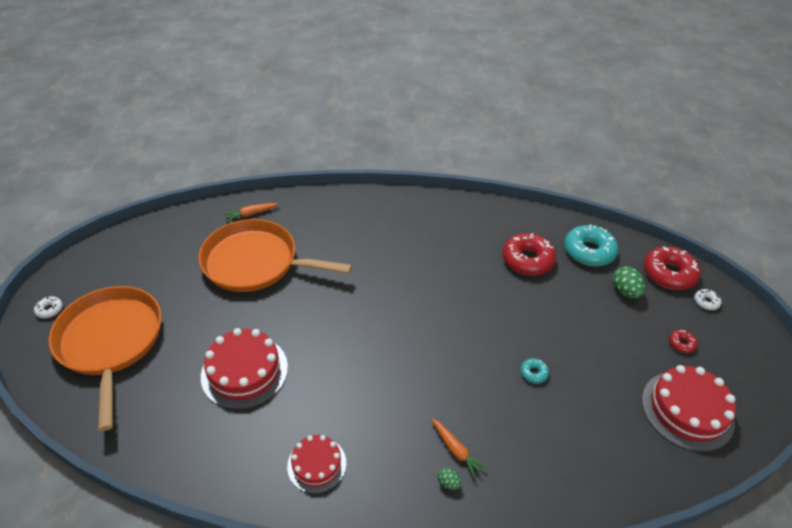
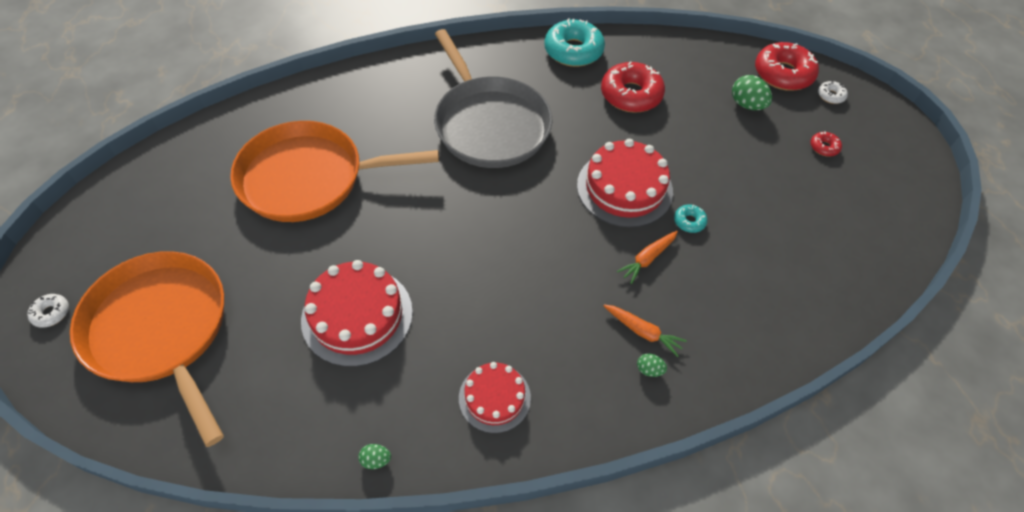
camera: 20 degrees left, 10 degrees up
orange carrot [224,203,279,222] -> orange carrot moved to [617,231,678,284]
turquoise donut [564,224,618,267] -> turquoise donut moved to [544,18,605,67]
red cake [642,365,736,452] -> red cake moved to [577,139,673,227]
none -> green egg [358,444,391,469]
none -> grey pan [434,29,553,168]

